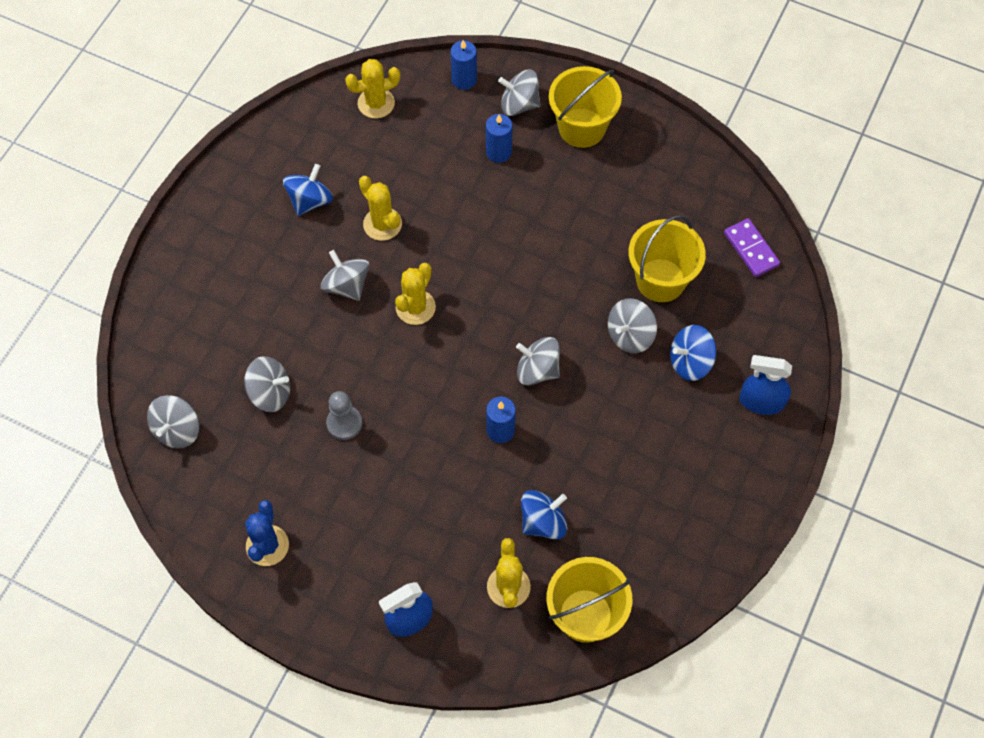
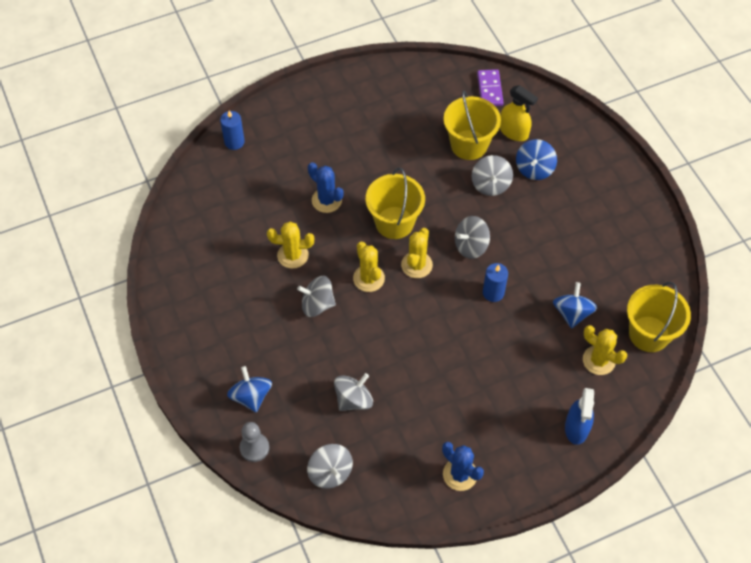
camera: 50 degrees left, 5 degrees down
blue spinning top [283,164,333,216] -> blue spinning top moved to [227,366,272,412]
grey pawn [326,391,362,440] -> grey pawn moved to [240,422,269,462]
yellow cactus [345,59,400,118] -> yellow cactus moved to [401,228,433,278]
blue candle [486,114,513,163] -> none
grey spinning top [498,70,541,116] -> none
yellow bucket [549,66,622,148] -> yellow bucket moved to [366,168,425,239]
purple domino [724,218,780,277] -> purple domino turned 75 degrees clockwise [477,69,504,106]
blue spray bottle [739,355,792,415] -> none
none -> blue cactus [308,162,344,213]
none -> yellow spray bottle [500,85,538,141]

